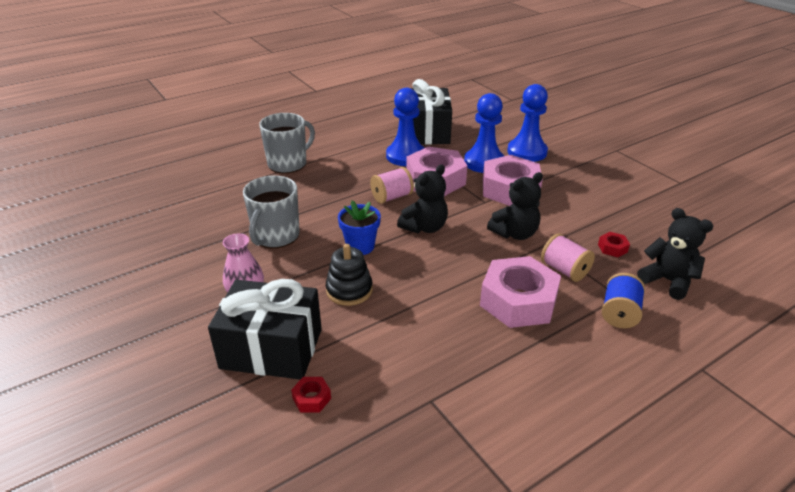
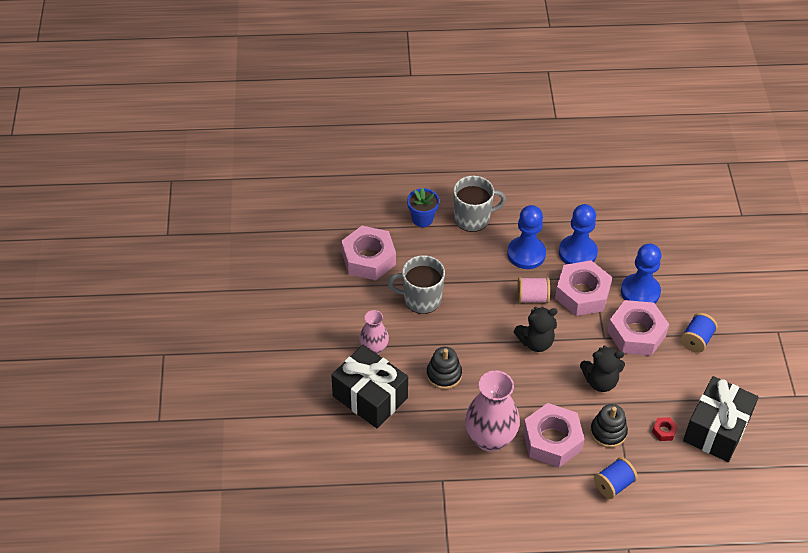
camera: 30 degrees right, 15 degrees up
grey mug [243,176,300,248] -> grey mug turned 45 degrees clockwise [388,255,445,314]
red nut [291,377,331,412] -> none
blue flower pot [338,200,381,255] -> blue flower pot moved to [407,188,439,227]
black gift [411,79,452,144] -> black gift moved to [683,376,759,462]
blue pawn [507,84,548,162] -> blue pawn moved to [507,205,546,269]
pink spool [541,233,595,282] -> black stacking toy [590,404,628,448]
black teddy bear [637,208,714,300] -> none
none -> pink nut [341,226,396,280]
none -> pink vase [465,370,520,452]
none -> blue spool [681,313,718,353]

